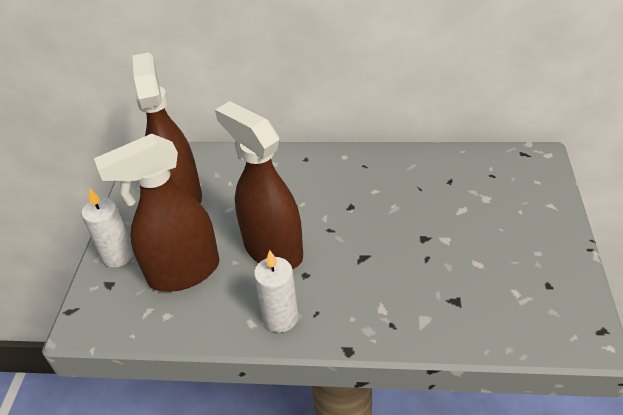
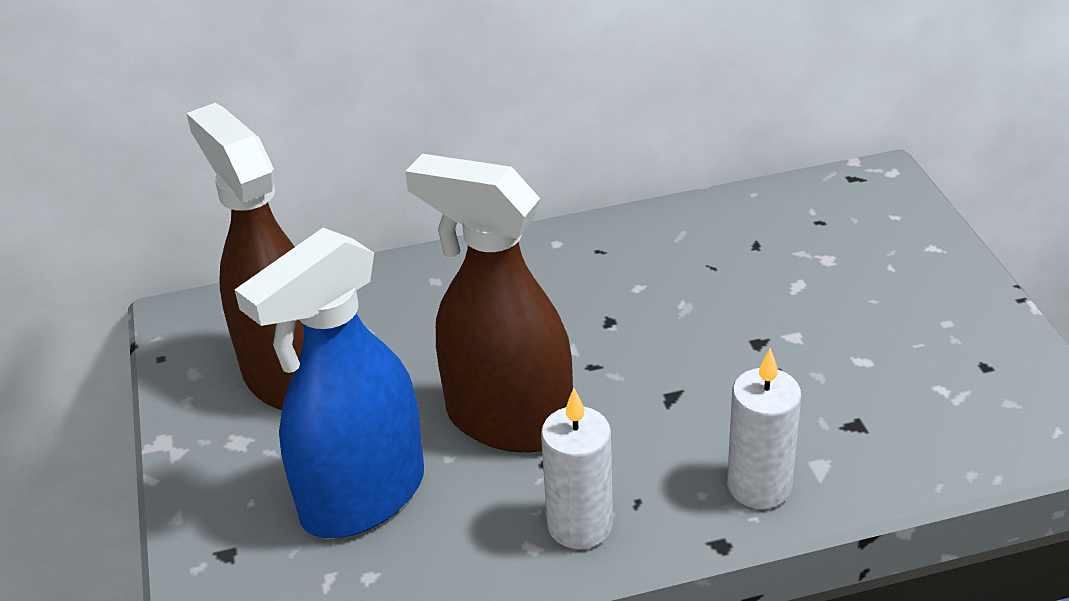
camera: 20 degrees left, 5 degrees down
white candle [81,188,134,267] -> white candle moved to [727,348,801,509]
brown spray bottle [94,134,220,292] -> blue spray bottle [235,228,424,538]

